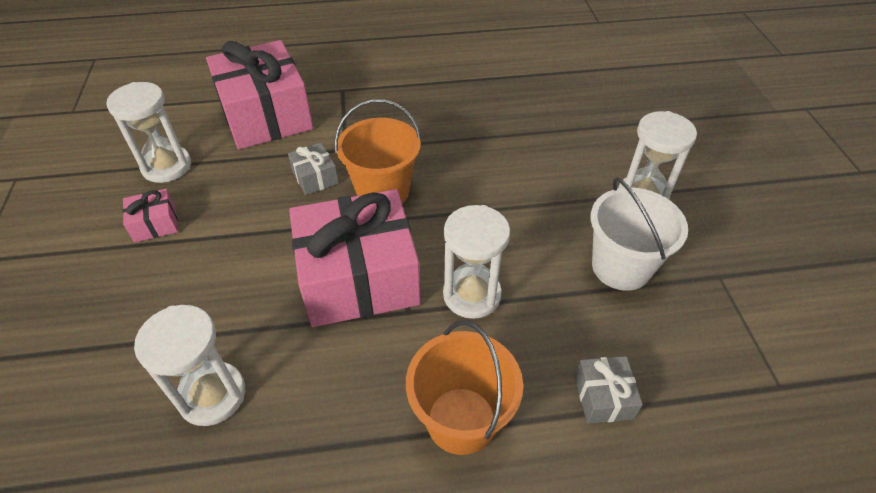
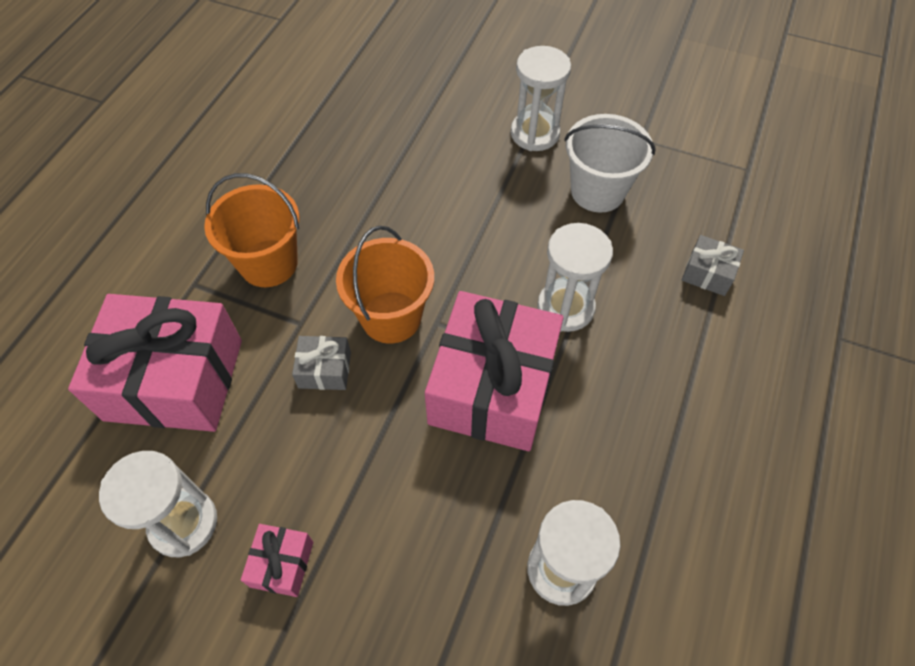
camera: 60 degrees left, 10 degrees up
orange bucket [406,321,523,455] -> orange bucket moved to [204,173,299,287]

